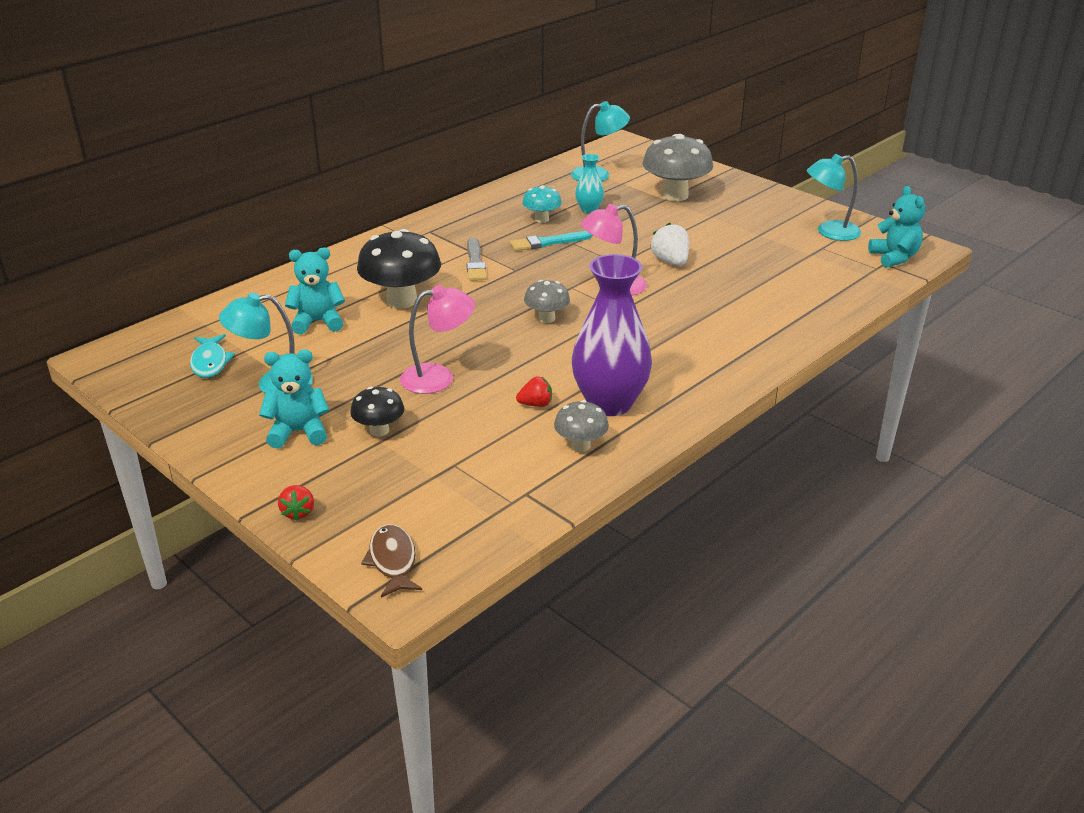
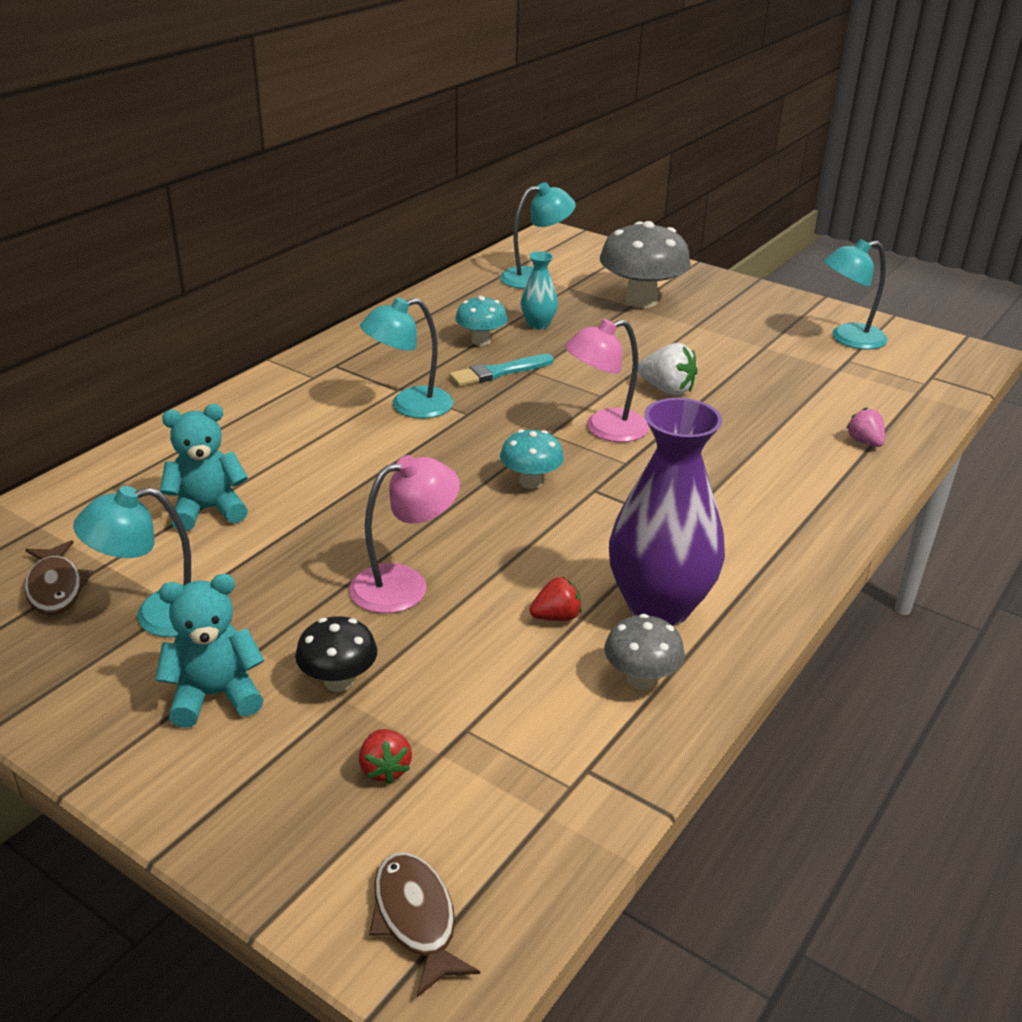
camera: 10 degrees left, 0 degrees up
turquoise fish [190,334,235,378] -> brown fish [25,540,93,615]
red strawberry [278,485,314,521] -> red strawberry moved to [359,729,412,784]
black mushroom [357,229,441,308] -> none
grey brush [466,238,487,281] -> turquoise lamp [360,297,453,418]
grey mushroom [524,280,570,323] -> turquoise mushroom [500,429,564,489]
white strawberry [650,223,689,266] -> white strawberry turned 150 degrees clockwise [638,343,698,395]
turquoise teddy bear [868,186,925,268] -> none
none -> pink strawberry [846,408,885,447]

